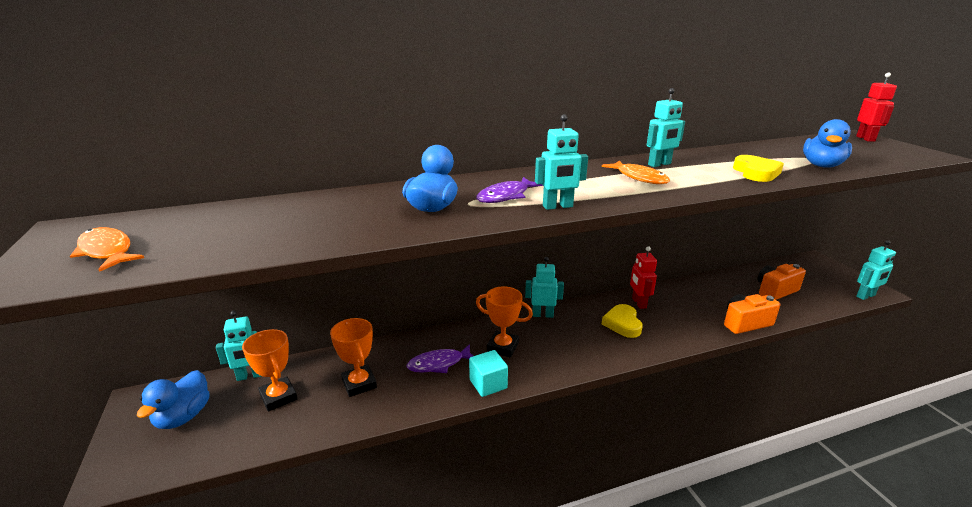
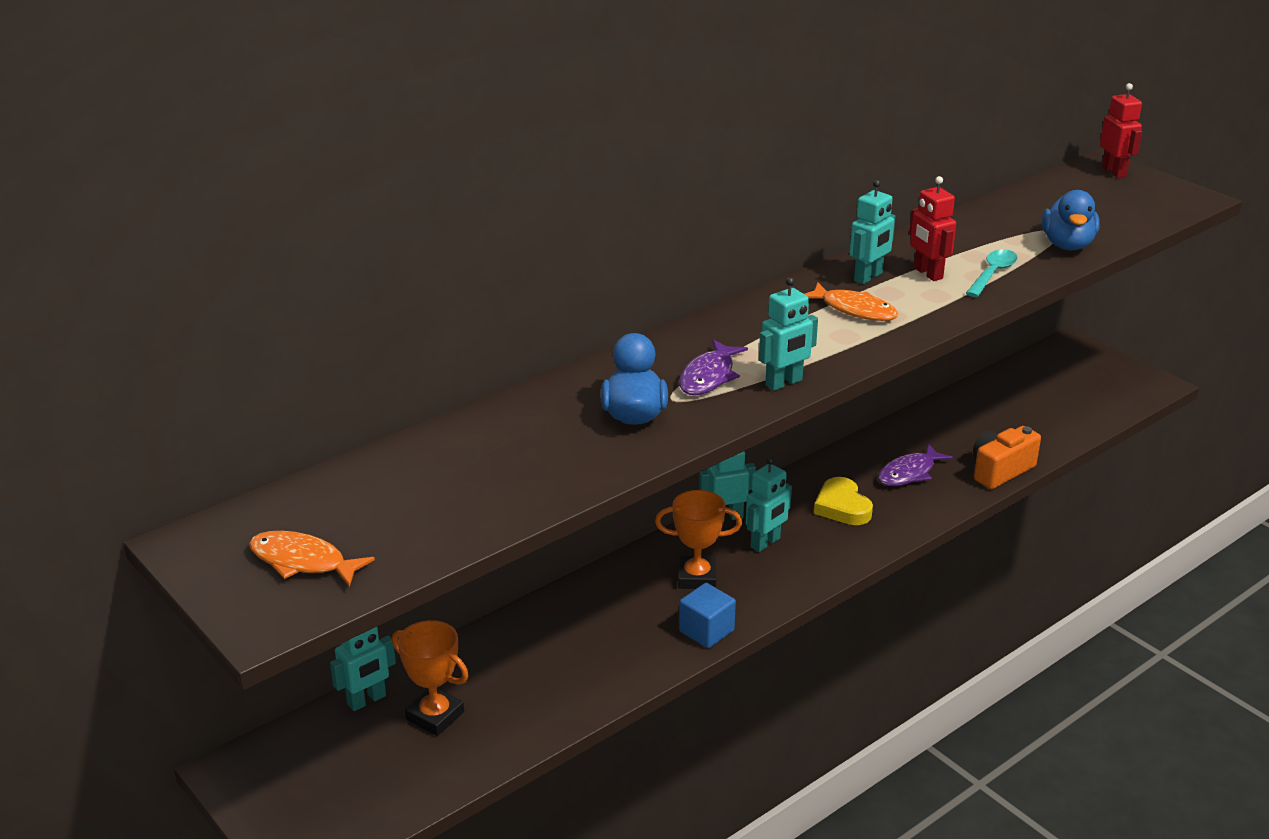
camera: 20 degrees left, 5 degrees up
blue duck [137,370,210,429] -> none
orange trophy [330,318,377,397] -> none
purple fish [407,344,474,373] -> purple fish moved to [878,444,953,486]
turquoise cube [469,350,508,397] -> blue cube [679,583,736,648]
red robot [630,246,657,309] -> red robot moved to [909,176,956,281]
yellow heart [733,155,784,182] -> turquoise spoon [966,249,1018,297]
orange camera [757,264,806,300] -> none
turquoise robot [856,240,896,300] -> turquoise robot moved to [746,457,792,552]

